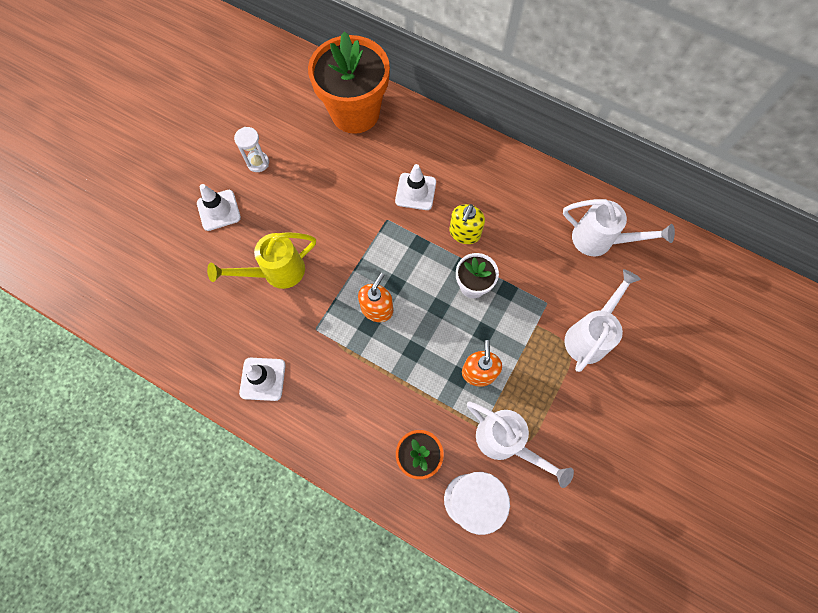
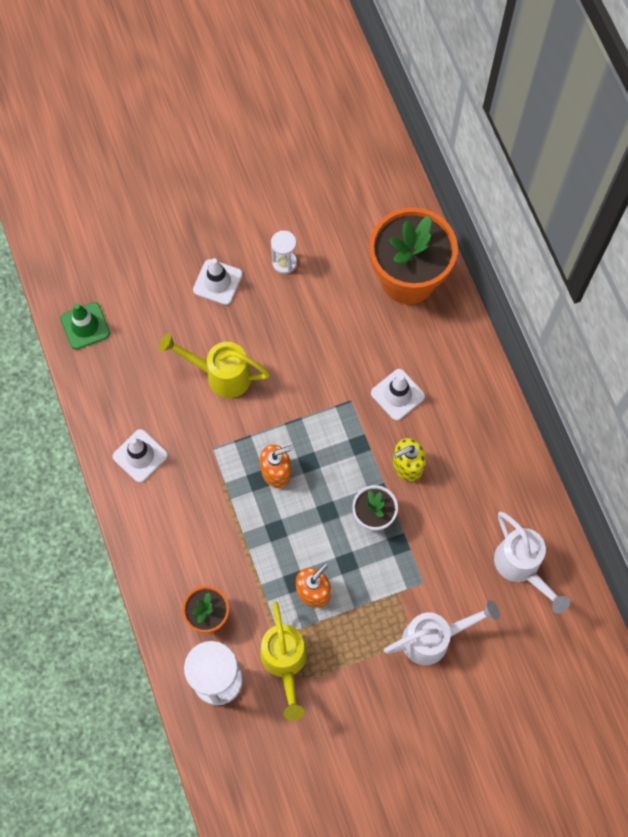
camera: 40 degrees right, 0 degrees up
white watering can [467,401,574,488] -> yellow watering can [260,602,307,721]
none -> green traffic cone [61,302,110,349]

